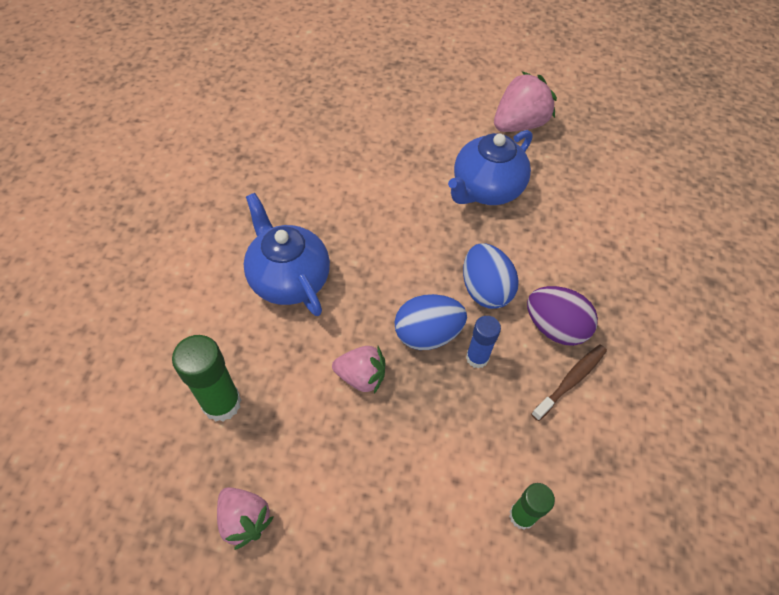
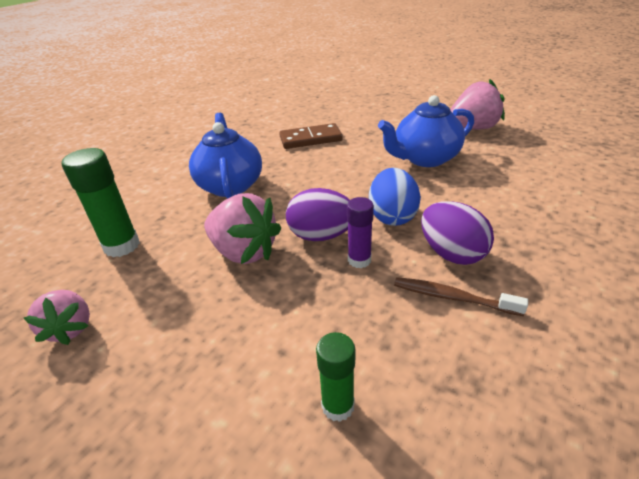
camera: 25 degrees right, 20 degrees down
pink strawberry [332,346,385,394] -> pink strawberry [204,193,282,264], size x1.55
blue egg [394,294,467,350] -> purple egg [286,188,350,241]
blue glue stick [466,316,501,368] -> purple glue stick [347,197,374,268]
brown toothbrush [531,344,607,421] -> brown toothbrush turned 135 degrees counterclockwise [394,277,528,316]
none -> brown domino [279,123,343,149]

